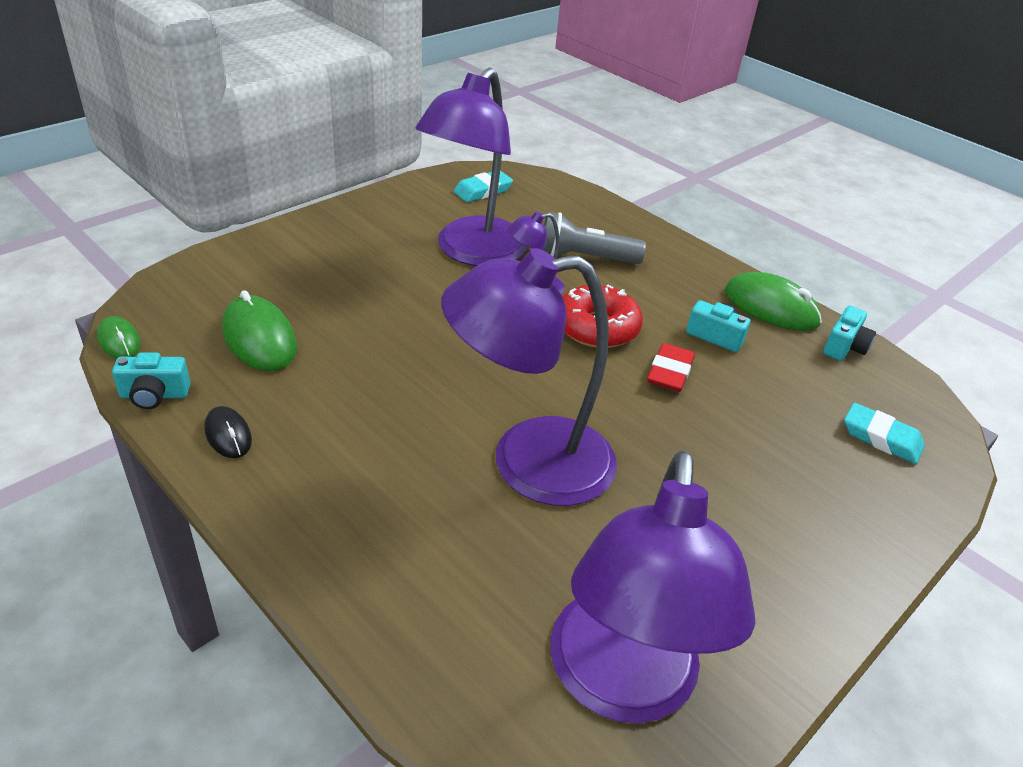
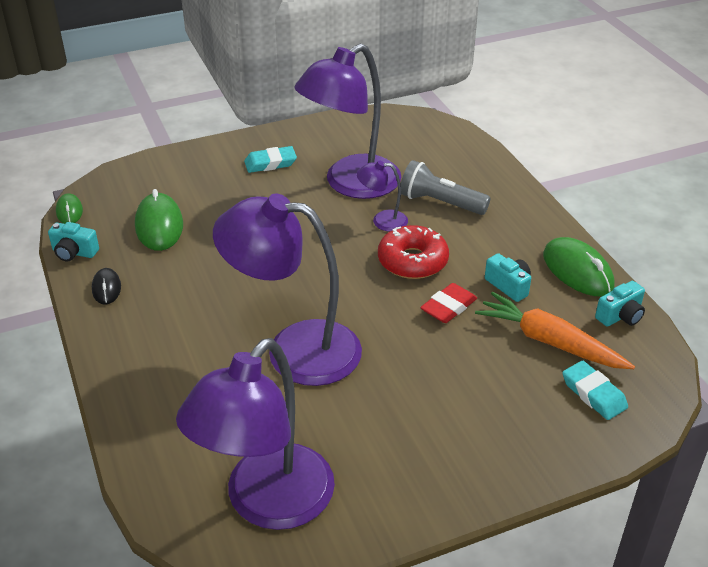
camera: 25 degrees right, 0 degrees up
turquoise eraser [454,171,513,202] -> turquoise eraser moved to [244,146,297,173]
none -> orange carrot [475,292,635,369]

